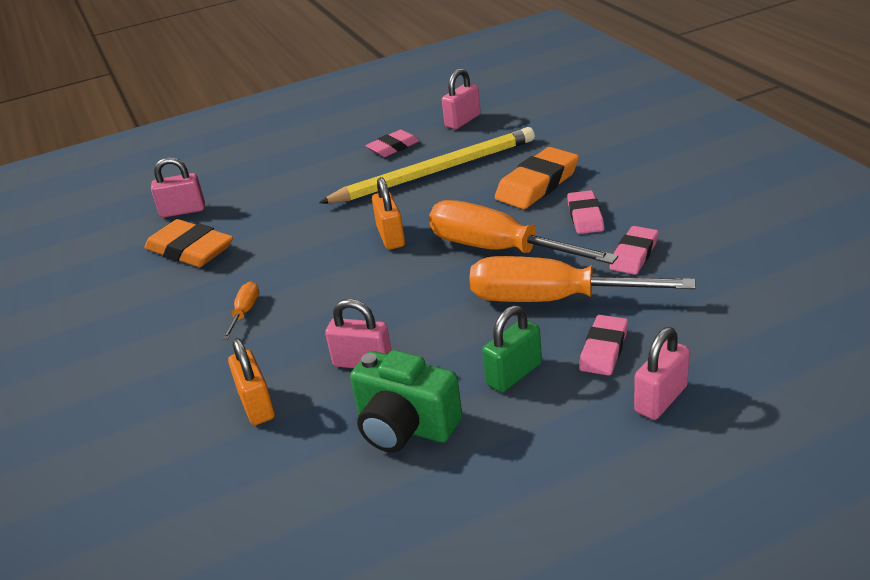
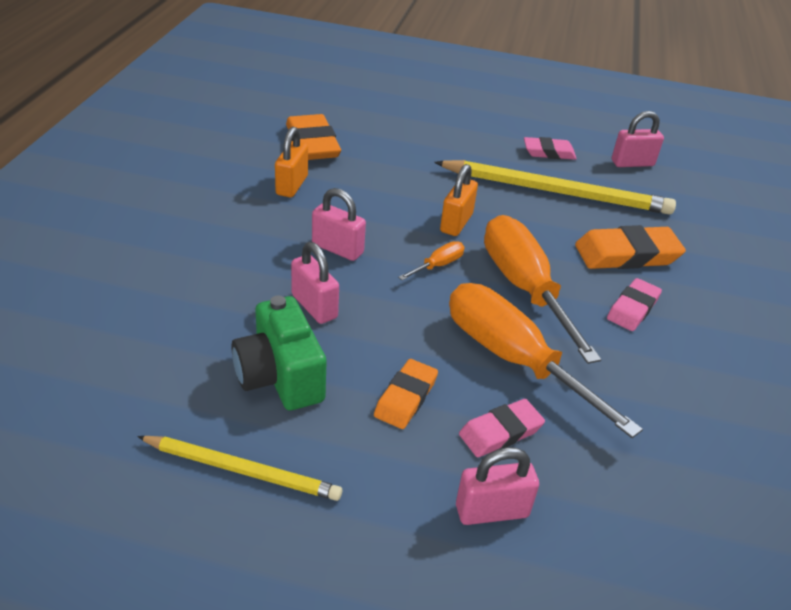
camera: 30 degrees right, 5 degrees up
pink padlock [151,157,205,218] -> pink padlock moved to [312,188,366,261]
orange screwdriver [222,282,259,340] -> orange screwdriver moved to [398,241,465,280]
orange padlock [228,338,275,425] -> orange padlock moved to [275,127,308,197]
green padlock [482,305,542,392] -> orange eraser [374,359,438,429]
pink eraser [610,226,658,275] -> none
none -> yellow pencil [137,436,342,501]

